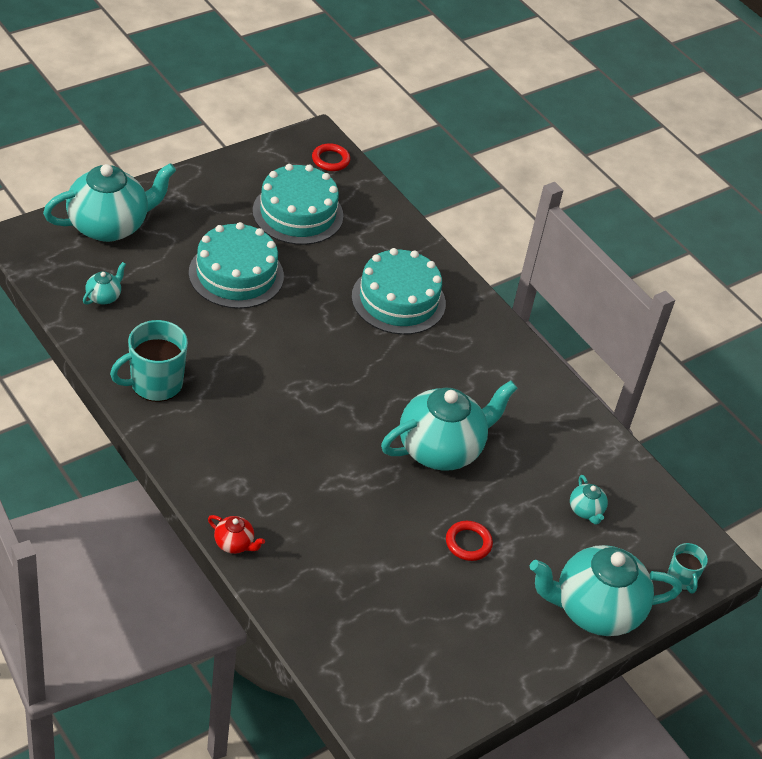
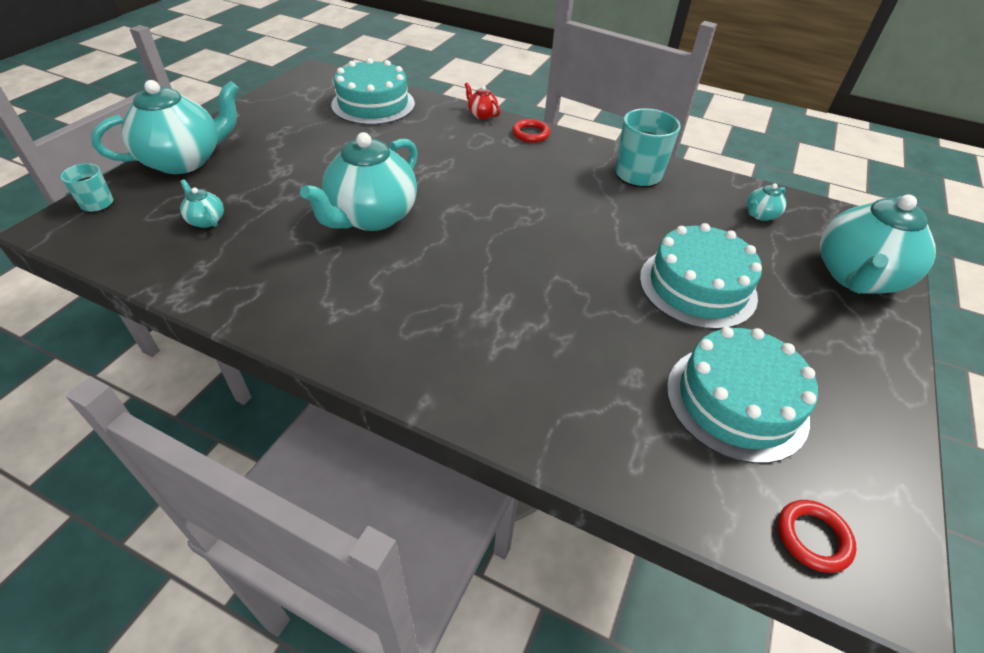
camera: 155 degrees right, 0 degrees up
turquoise teapot [83,262,126,305] -> turquoise teapot turned 45 degrees clockwise [747,183,786,221]
red teapot [208,515,265,554] -> red teapot turned 45 degrees clockwise [464,83,500,120]
turquoise cake [352,248,446,335] -> turquoise cake moved to [331,58,415,125]
red ring [446,521,493,561] -> red ring moved to [512,119,550,143]

